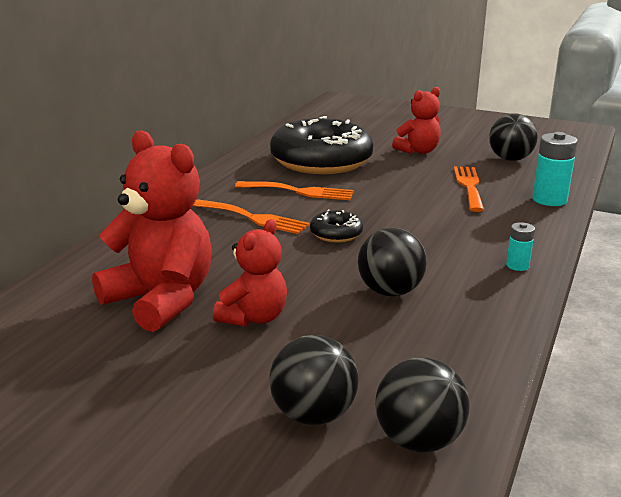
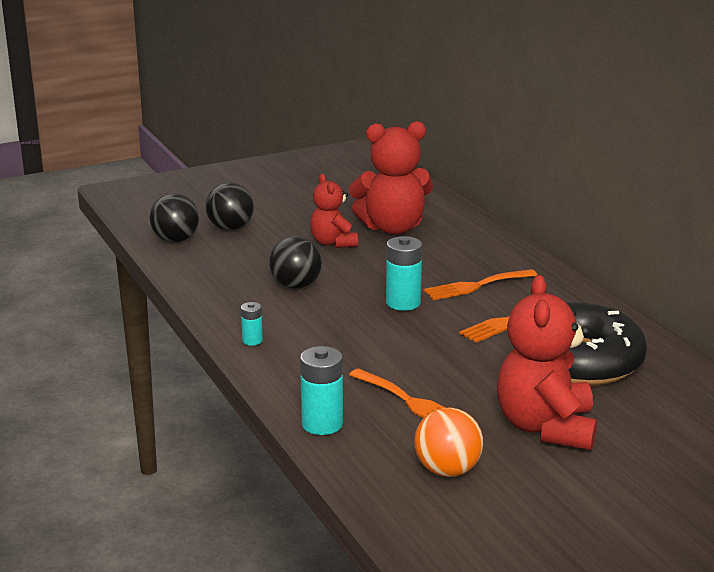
camera: 130 degrees right, 0 degrees up
black donut [310,209,363,243] -> turquoise battery [386,236,422,311]
red teddy bear [392,87,441,154] -> red teddy bear [497,275,597,450], size x1.68
black ball [489,113,538,161] -> orange ball [414,408,483,477]

